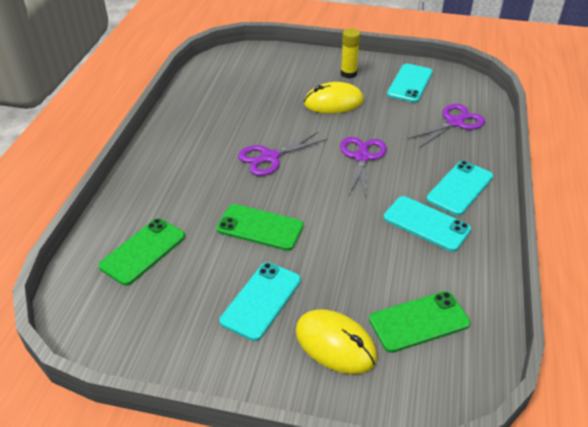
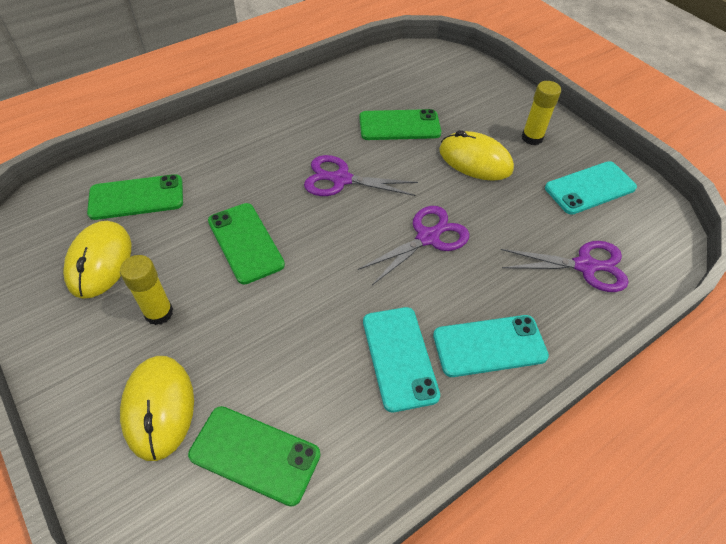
camera: 40 degrees right, 10 degrees up
turquoise phone [220,262,301,341] -> yellow glue stick [120,255,173,325]
none -> yellow mouse [63,221,131,299]
none -> green phone [359,109,441,140]

